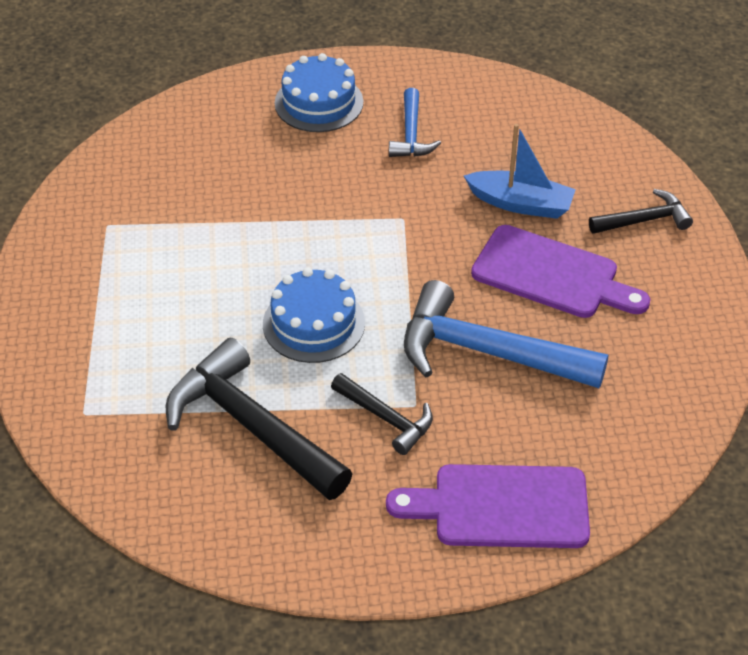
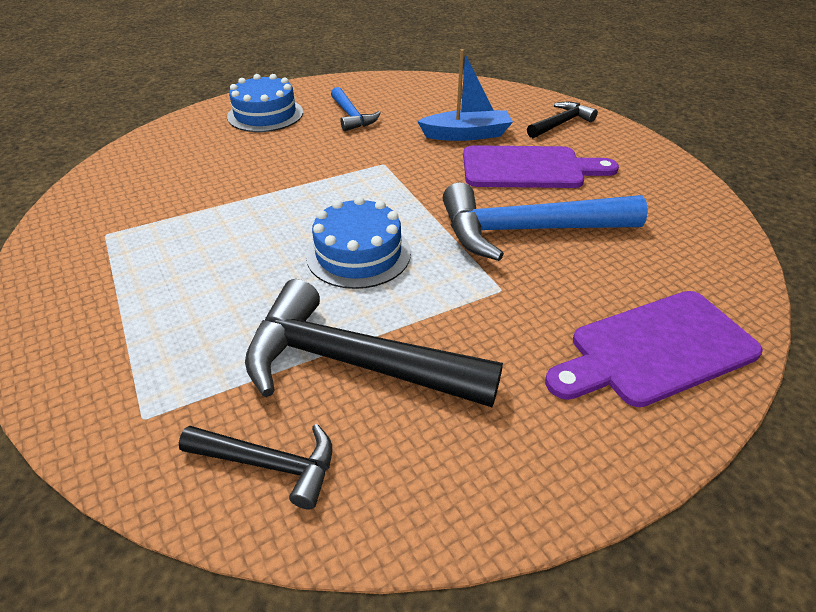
camera: 25 degrees left, 5 degrees down
black hammer [331,373,433,455] -> black hammer moved to [179,424,333,510]

